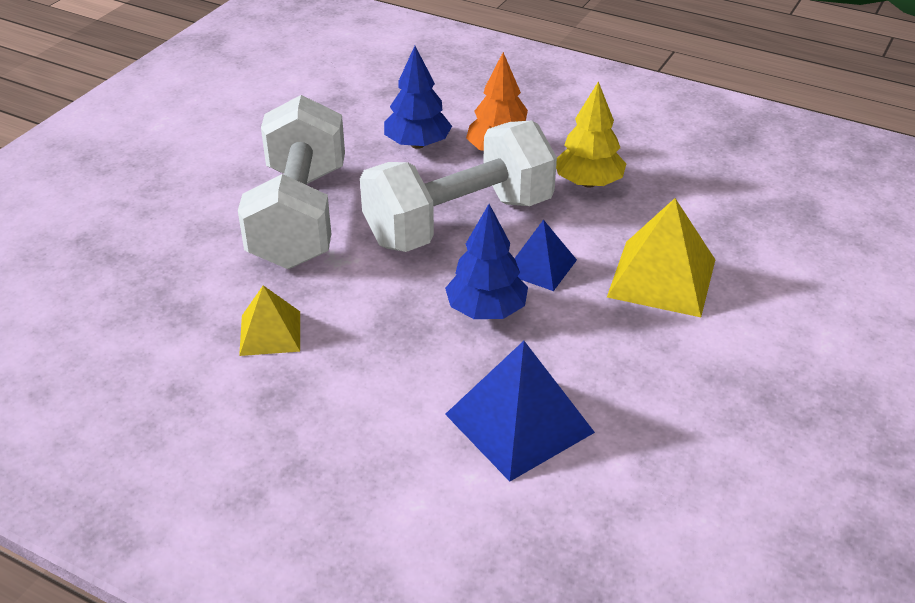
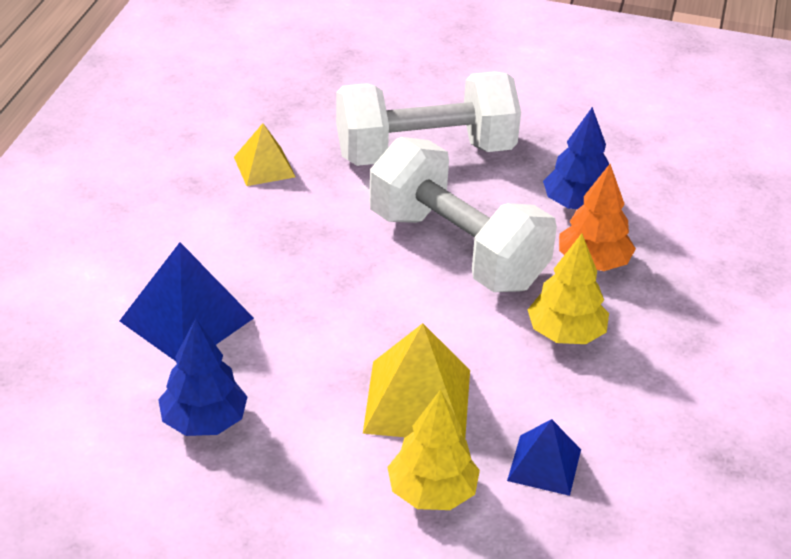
camera: 75 degrees right, 0 degrees up
blue tree [445,204,528,319] -> blue tree moved to [158,318,247,436]
blue pyramid [515,219,577,291] -> blue pyramid moved to [507,419,581,496]
none -> yellow tree [387,390,480,510]

